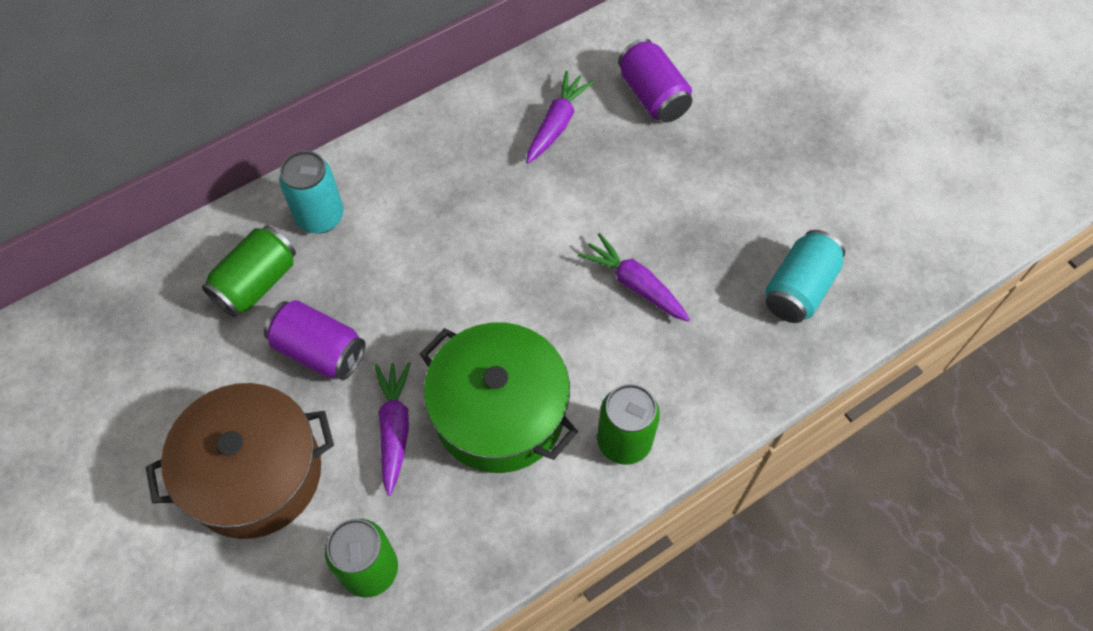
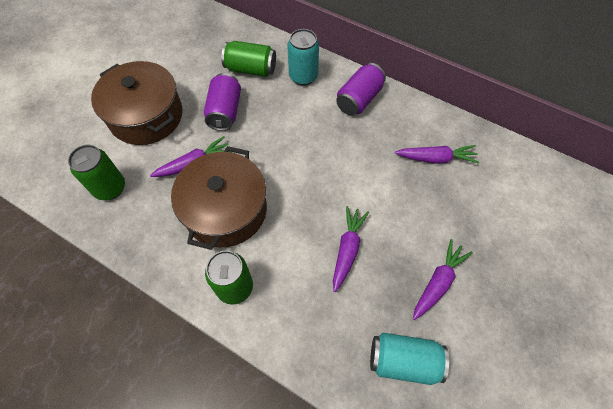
camera: 65 degrees right, 0 degrees up
green pot [420,322,578,473] -> brown pot [171,146,267,250]
purple can [618,38,692,123] -> purple can moved to [336,63,386,115]
none -> purple carrot [413,239,473,320]

